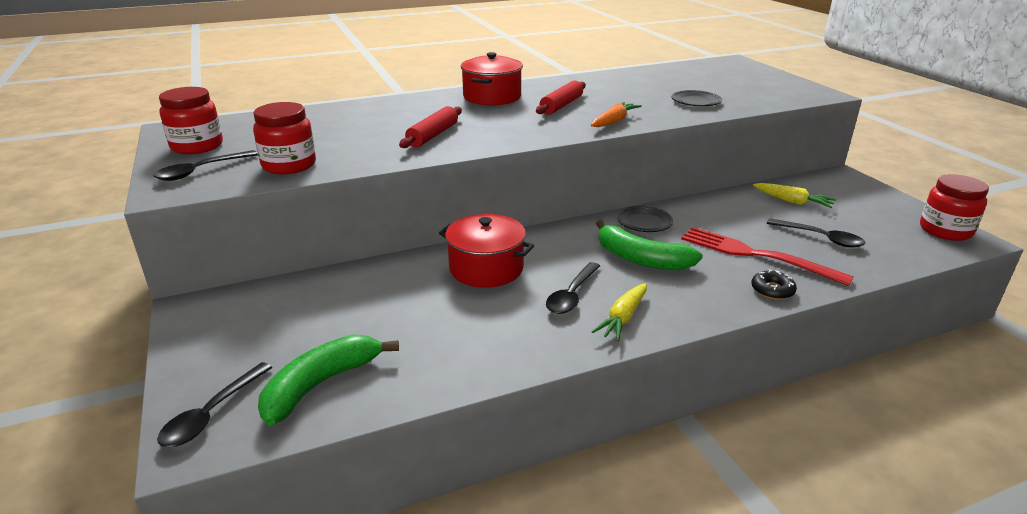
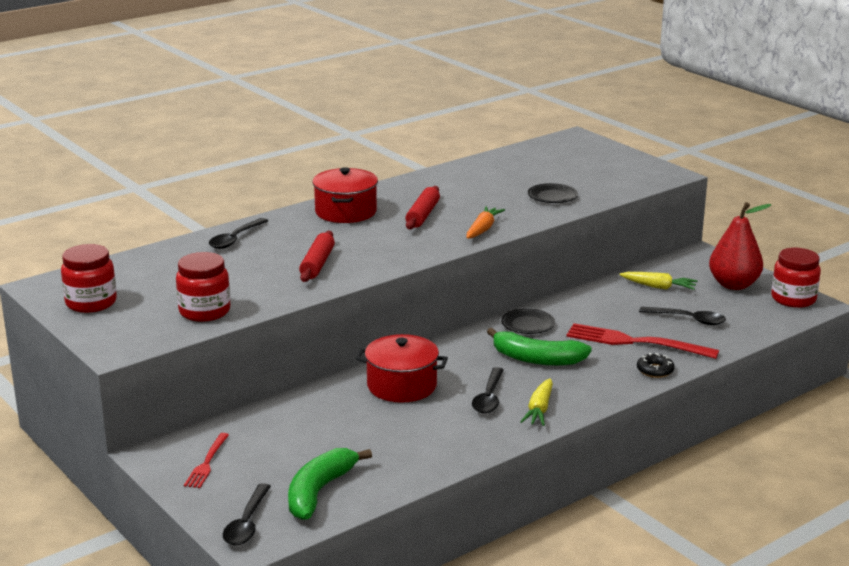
camera: 15 degrees left, 5 degrees down
black spoon [153,150,258,181] -> black spoon moved to [209,218,268,249]
none -> red fork [184,433,229,488]
none -> red pear [709,202,771,290]

